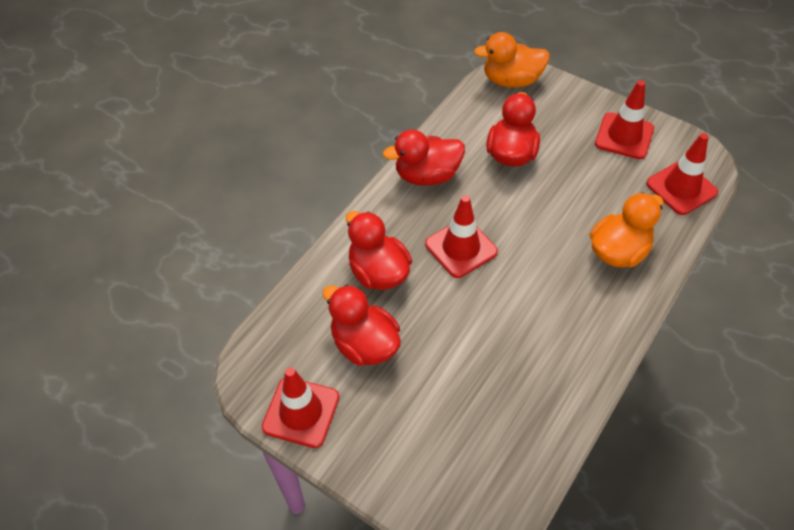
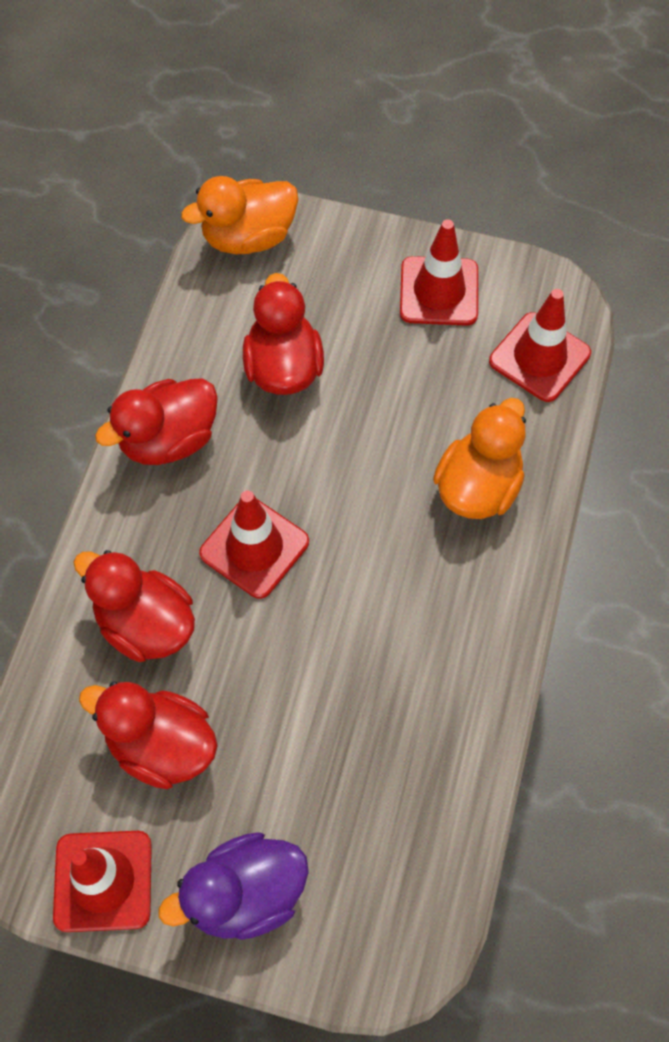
camera: 20 degrees left, 10 degrees up
none -> purple duck [158,832,309,940]

